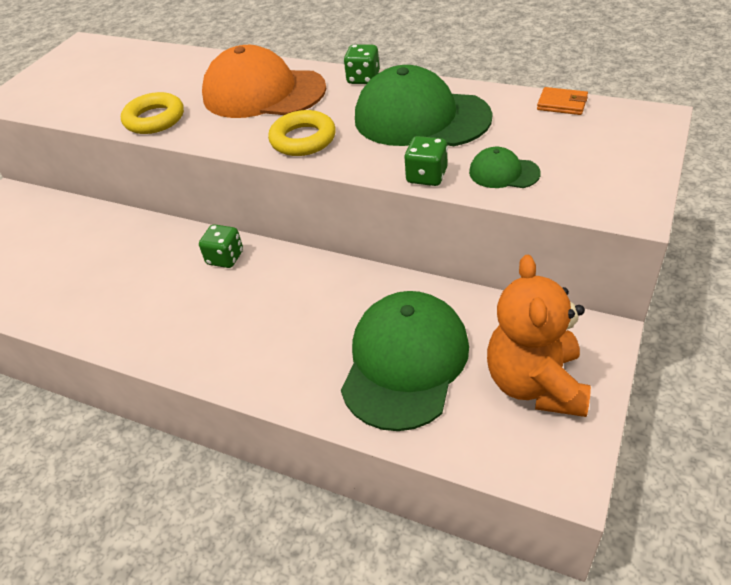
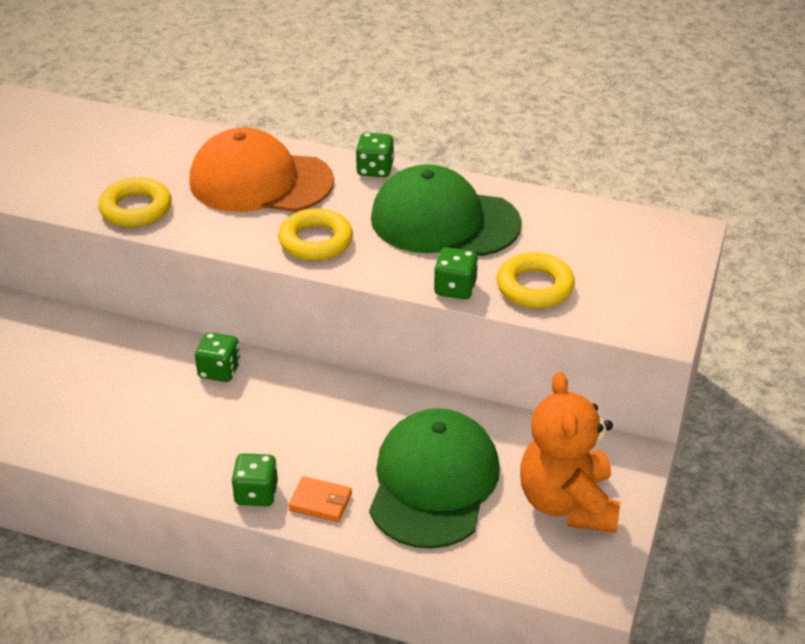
camera: 10 degrees left, 5 degrees down
green cap [469,147,541,188] -> yellow ring [497,252,575,308]
orange wallet [537,87,588,115] -> orange wallet moved to [288,476,352,522]
none -> green dice [231,453,278,506]

